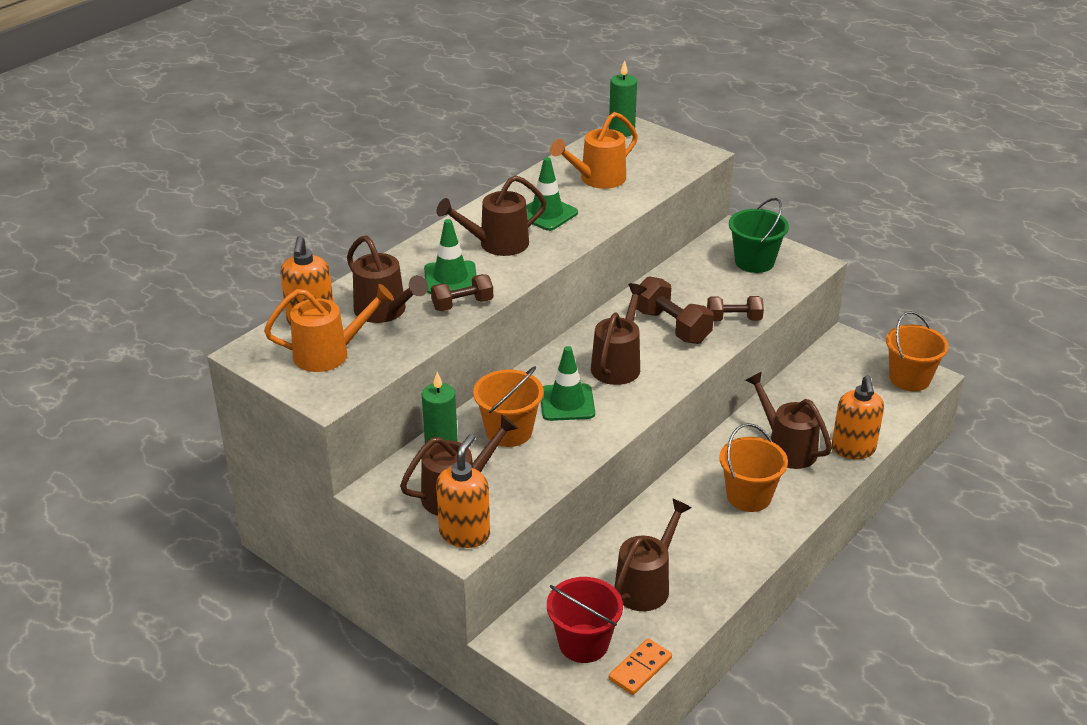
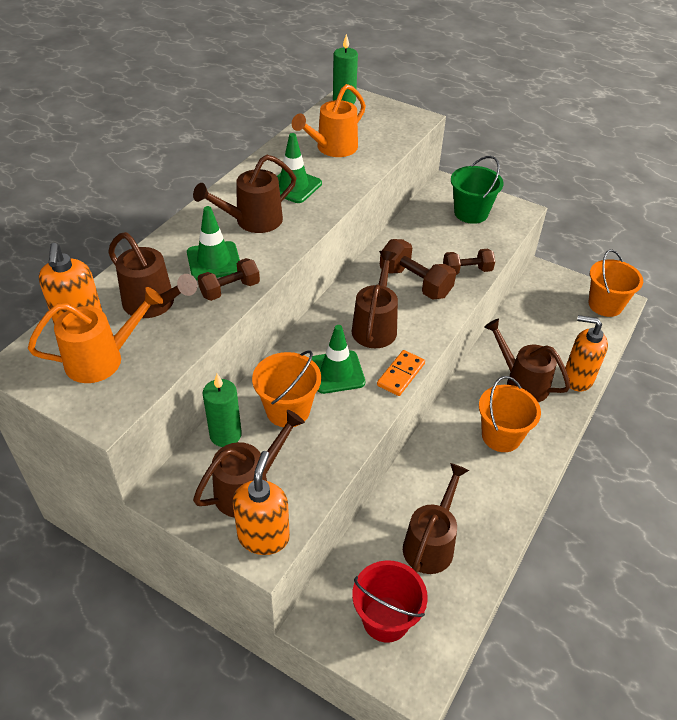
camera: 10 degrees left, 10 degrees up
orange domino [609,638,672,695] -> orange domino moved to [377,350,425,396]
orange soap dispenser [832,376,884,459] -> orange soap dispenser turned 120 degrees clockwise [565,315,608,391]

